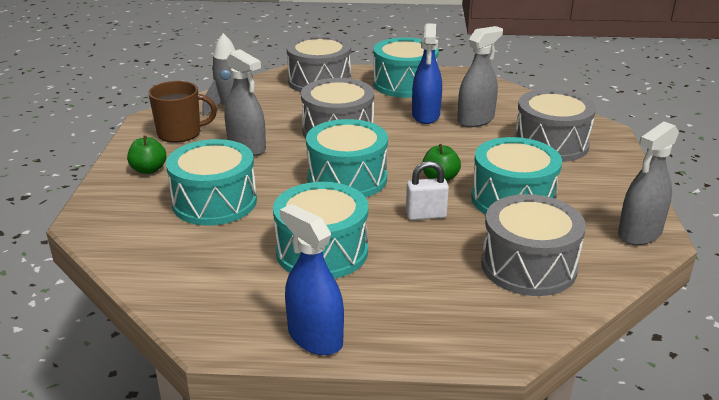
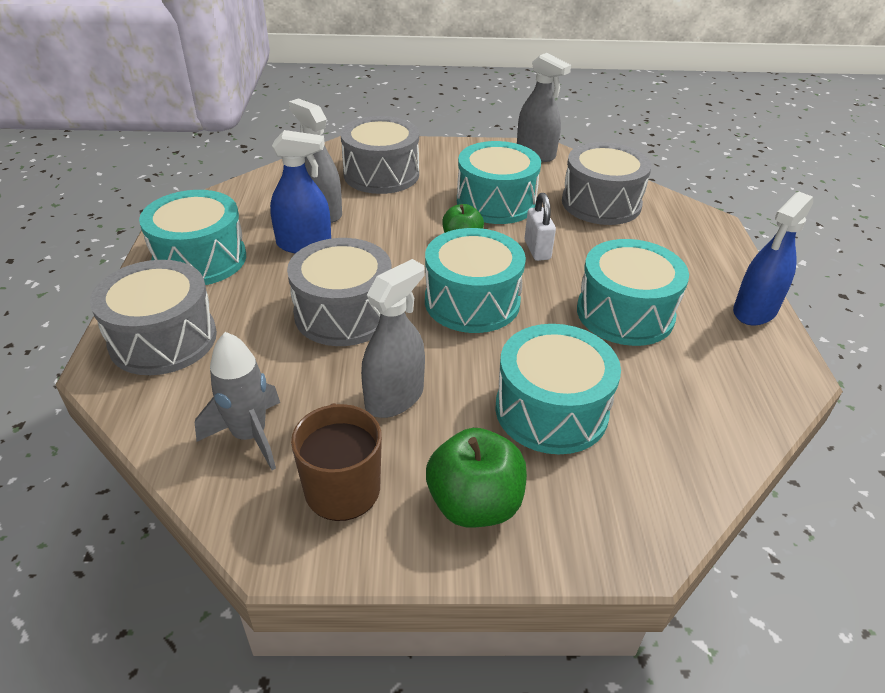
camera: 95 degrees left, 10 degrees up
green apple [127,136,166,174] -> green apple [426,428,527,528], size x1.59

